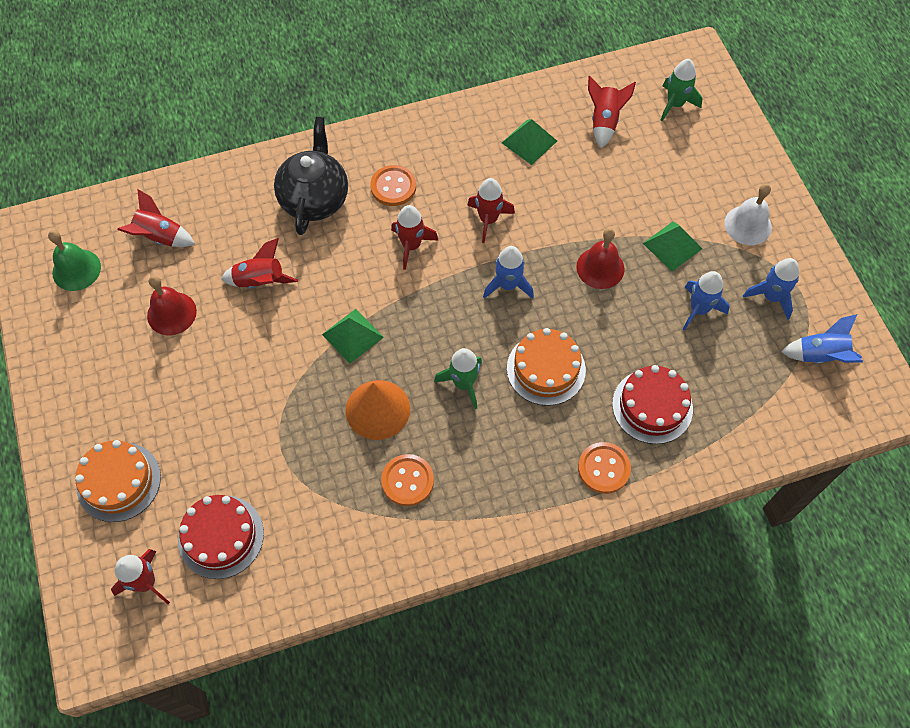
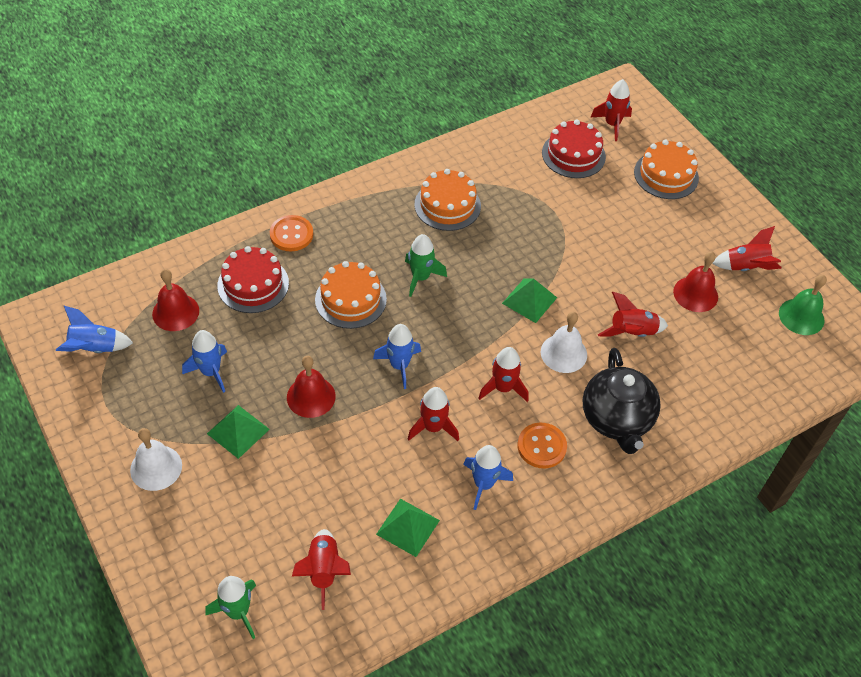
camera: 165 degrees right, 10 degrees down
red rocket [117,189,195,247] -> red rocket moved to [712,226,782,271]
orange cone [345,380,410,440] -> none
orange button [381,454,434,506] -> orange cake [414,169,481,231]
blue rocket [743,258,799,320] -> blue rocket moved to [463,445,513,510]
none -> red bell [152,269,199,331]
none -> white bell [541,312,587,373]

